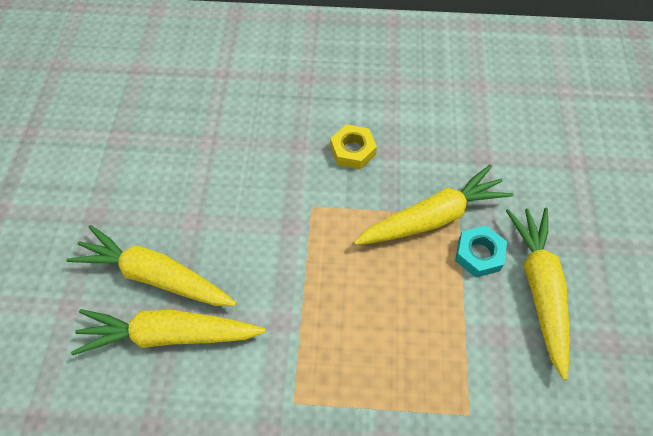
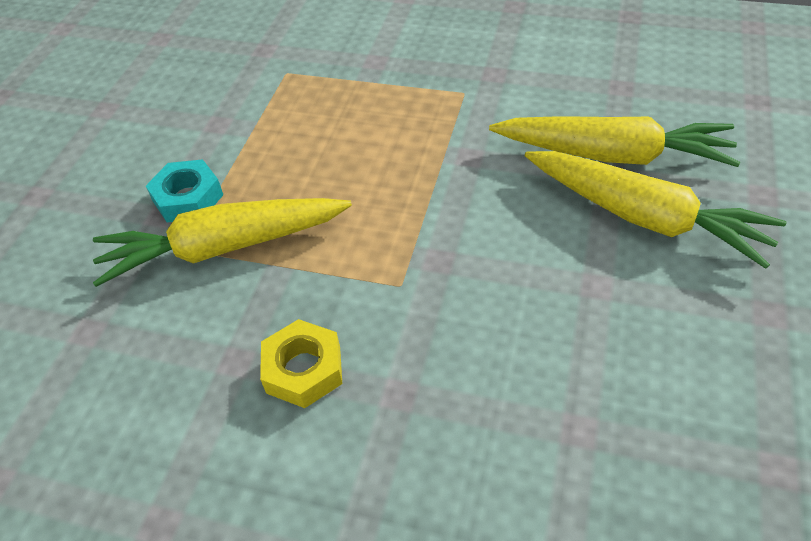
camera: 165 degrees left, 10 degrees down
yellow carrot [506,208,569,380] -> none

